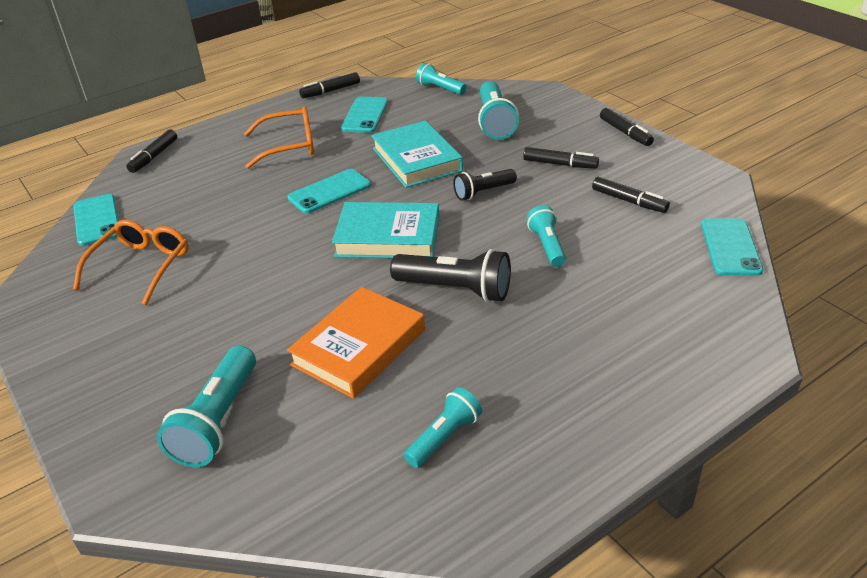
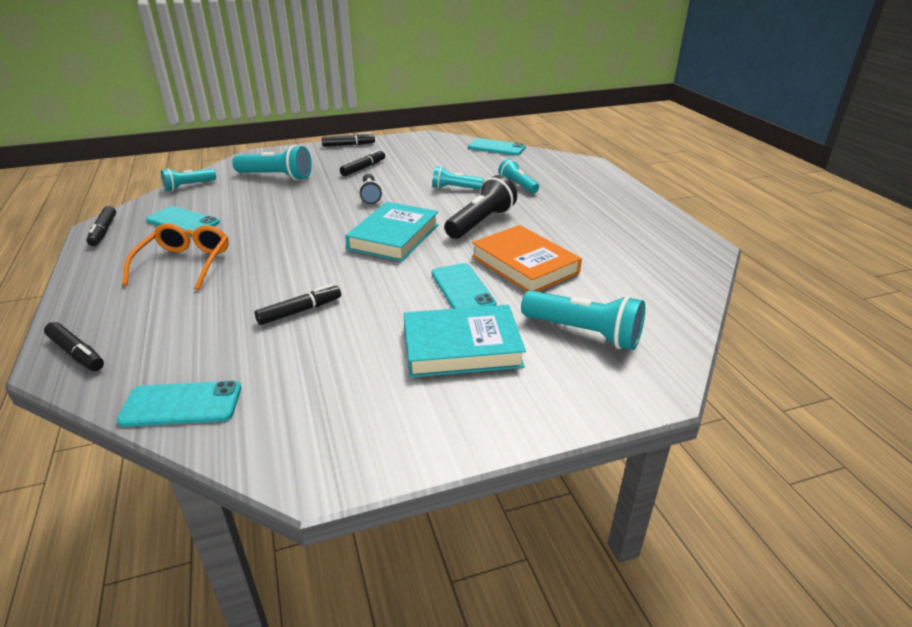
camera: 75 degrees left, 5 degrees down
orange glasses [73,220,189,305] -> none
turquoise phone [288,169,371,214] -> turquoise phone moved to [432,263,496,309]
turquoise book [371,120,463,188] -> turquoise book moved to [404,305,526,377]
turquoise flashlight [404,387,482,468] -> turquoise flashlight moved to [498,159,539,194]
black marker [592,177,670,213] -> black marker moved to [255,284,341,325]

